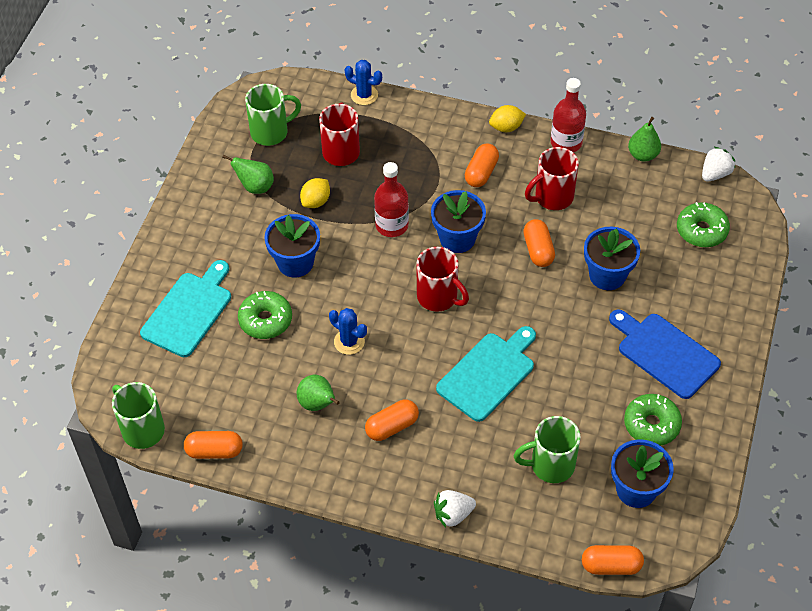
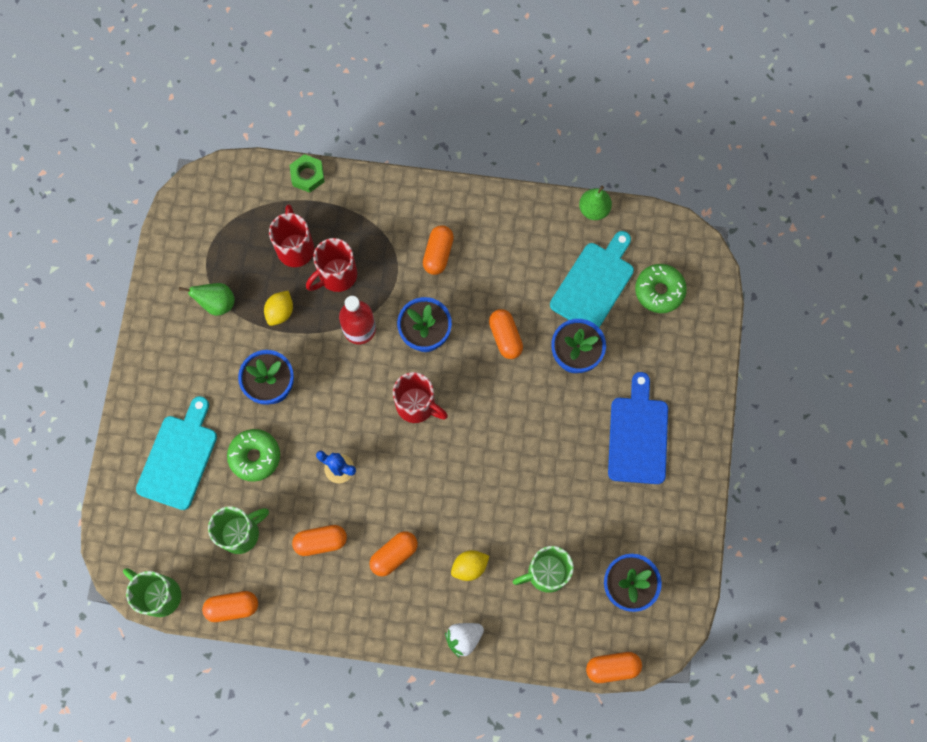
camera: 10 degrees left, 20 degrees up
green mug [245,84,301,146] -> green mug moved to [208,506,269,554]
green pear [297,375,340,411] -> orange capsule [292,525,347,556]
blue cactus [344,60,382,105] -> green nut [290,154,325,193]
turquoise cutting board [436,326,536,422] -> turquoise cutting board moved to [550,231,634,327]
yellow lemon [489,105,526,132] -> yellow lemon moved to [451,550,489,581]
red mug [525,147,579,210] -> red mug moved to [306,238,357,292]
red bottle [551,78,586,152] -> none
blue cutting board [609,309,721,399] -> blue cutting board turned 60 degrees clockwise [608,372,668,484]
green donut [624,394,682,446] -> none
white strawberry [702,146,735,182] -> none

